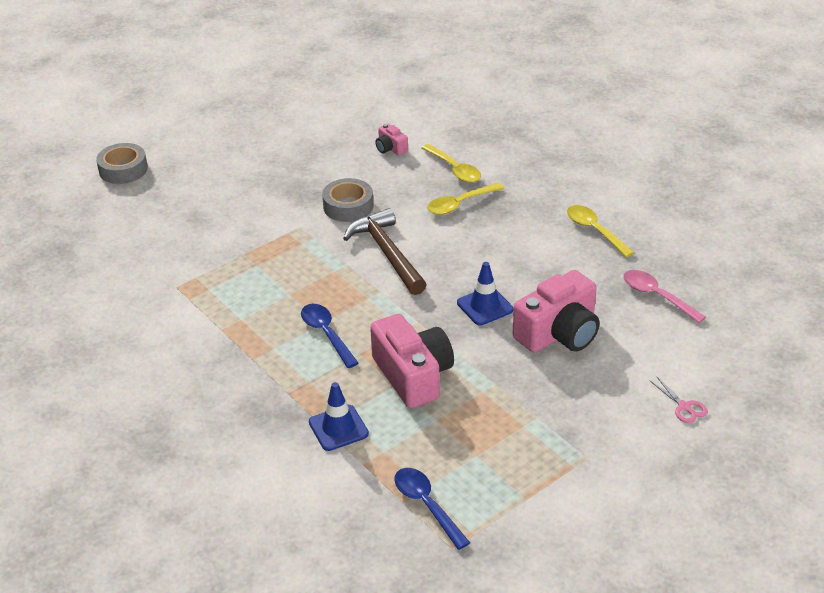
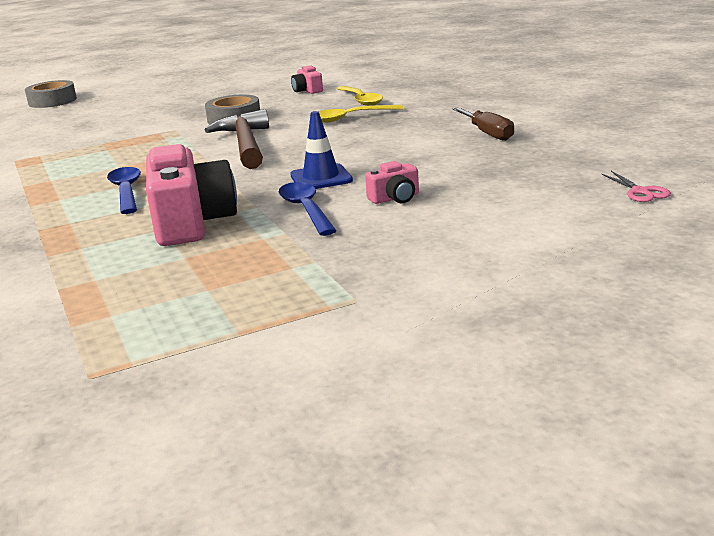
camera: 15 degrees right, 15 degrees down
blue traffic cone [309,382,369,451] -> none
blue spoon [394,468,470,550] -> blue spoon moved to [279,182,337,236]
pink camera [513,270,600,353] -> pink camera [365,161,419,204], size x0.46
yellow spoon [567,205,634,257] -> brown screwdriver [452,107,514,141]
pink spoon [623,270,706,323] -> none
pink scissors [649,376,708,423] -> pink scissors moved to [602,171,671,202]

